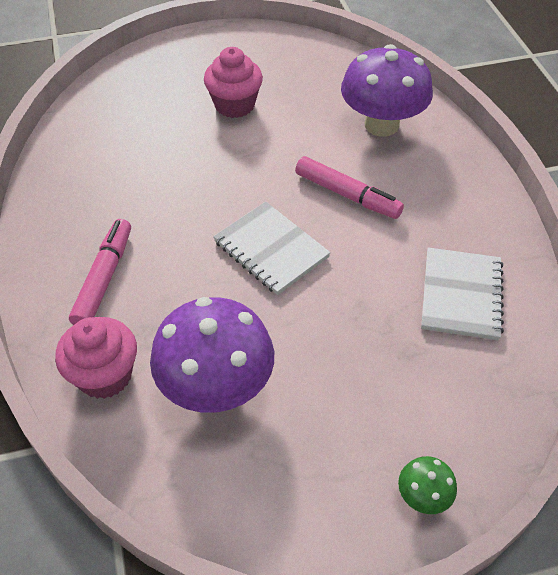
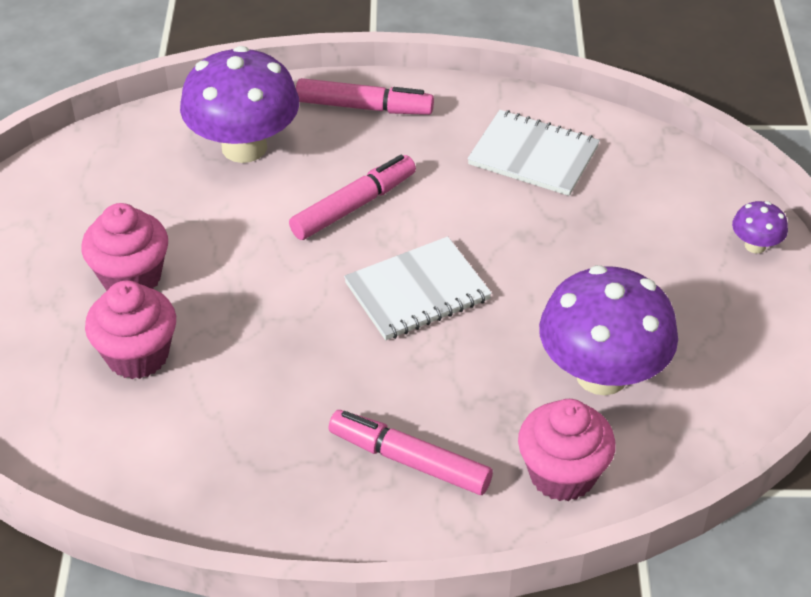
camera: 75 degrees left, 5 degrees down
green mushroom [398,456,457,514] -> purple mushroom [732,201,788,253]
none -> pink cupcake [85,280,176,379]
none -> pink marker [296,78,434,115]

